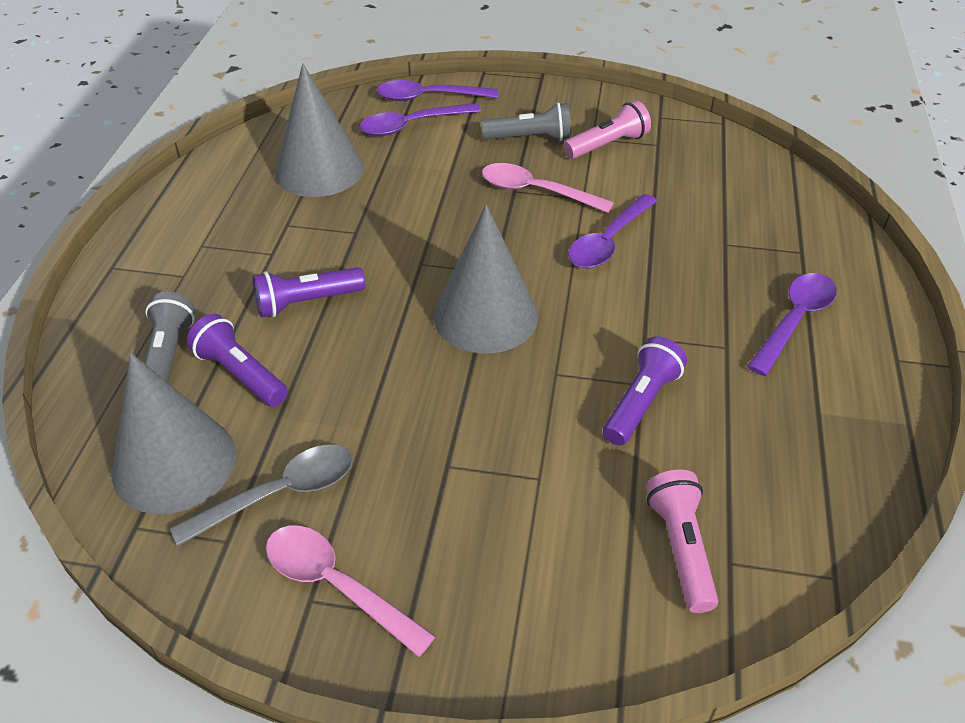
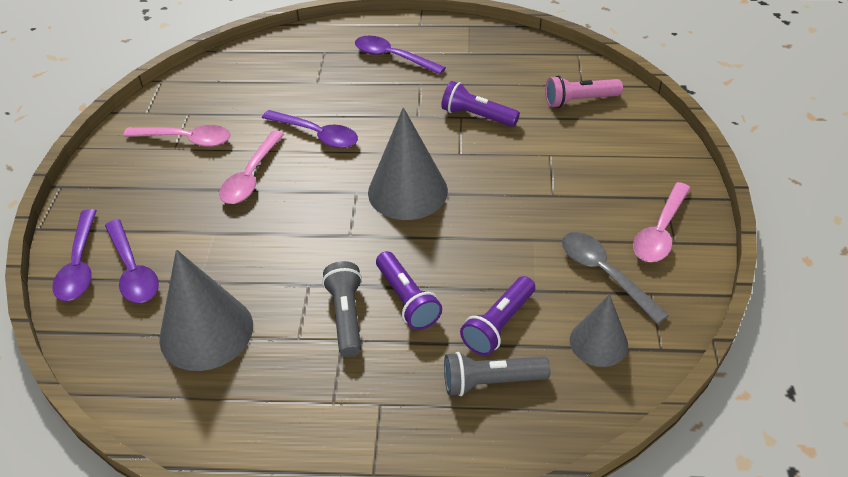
camera: 95 degrees left, 0 degrees up
grey cone [112,353,236,514] -> grey cone [570,294,628,367], size x0.61
grey flashlight [481,102,571,141] -> grey flashlight moved to [322,261,362,357]
pink flashlight [563,100,651,159] -> pink spoon [123,125,231,147]

